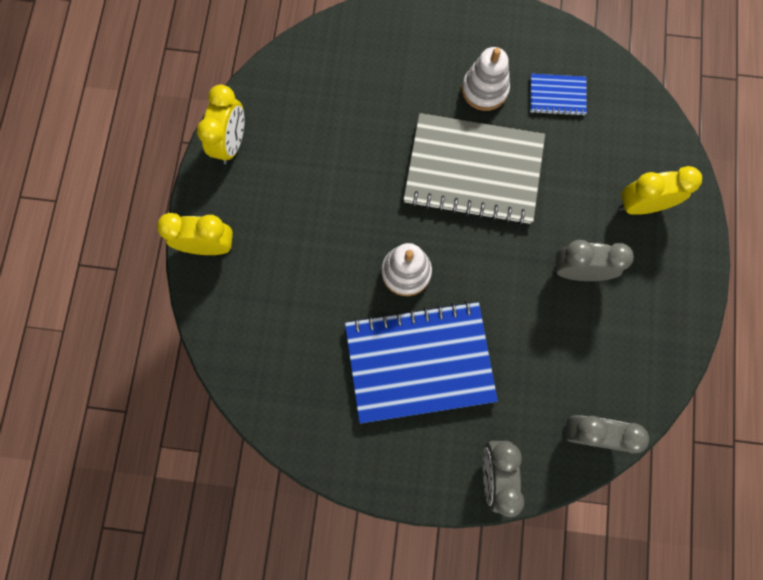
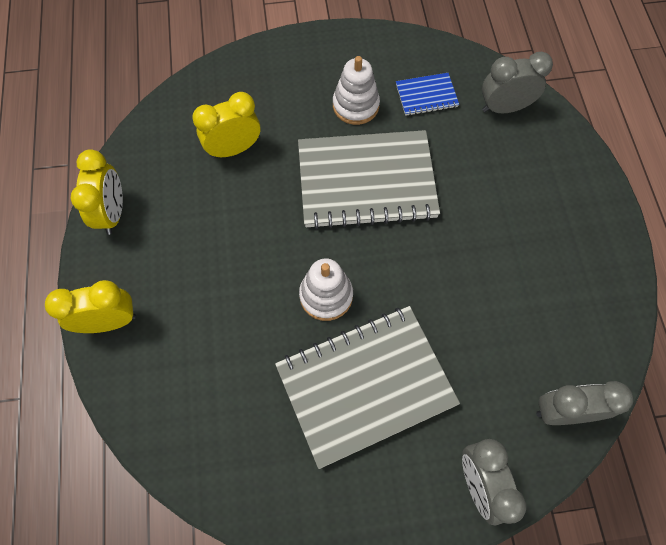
camera: 15 degrees left, 10 degrees down
blue notebook [345,301,498,424] -> grey notebook [275,306,460,469]
grey clock [554,240,634,281] -> grey clock moved to [482,52,553,113]
yellow clock [618,166,702,215] -> yellow clock moved to [192,92,260,159]

